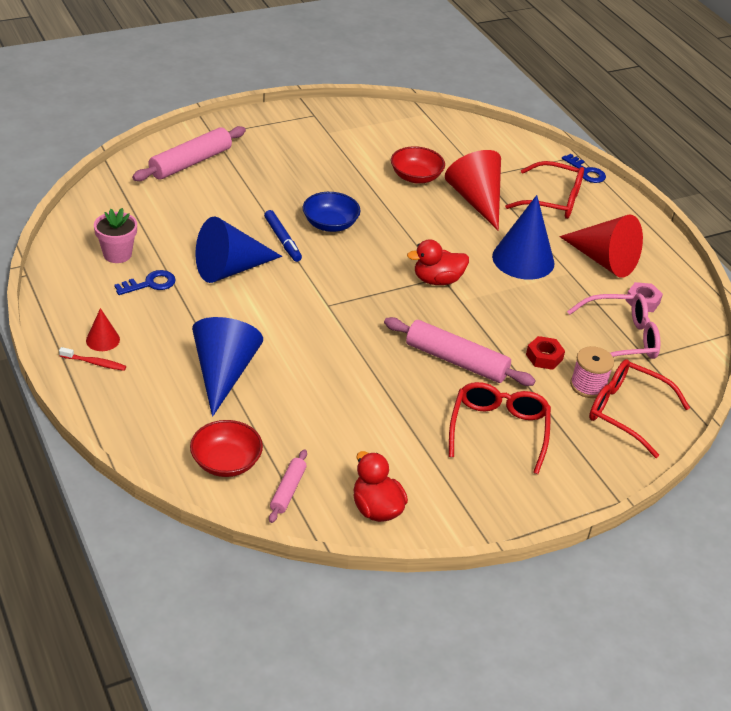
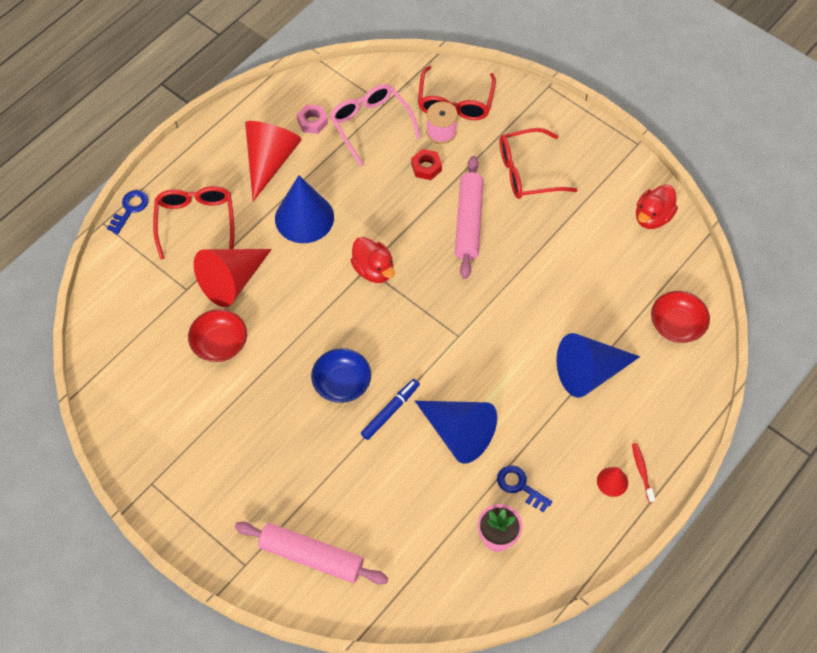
camera: 110 degrees left, 20 degrees up
pink rolling pin [269,449,307,523] -> none

